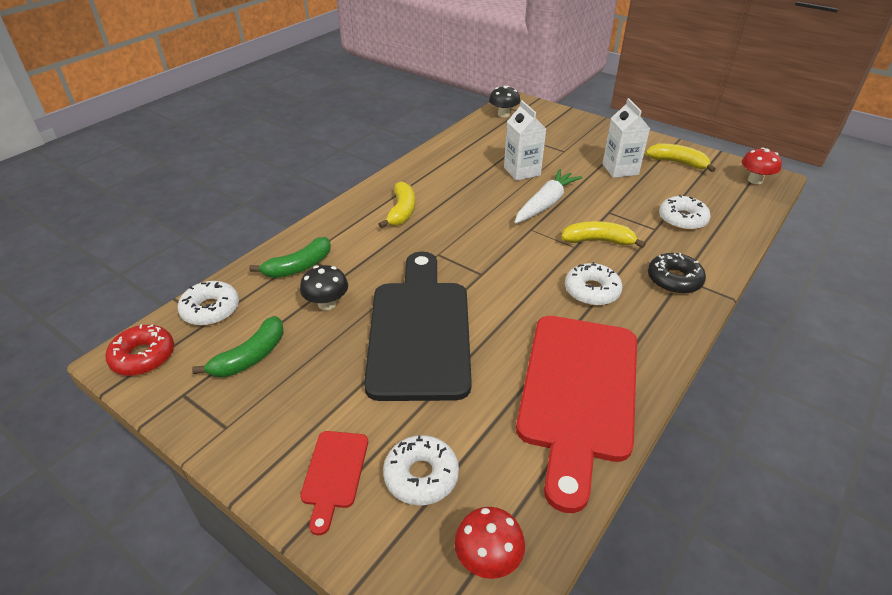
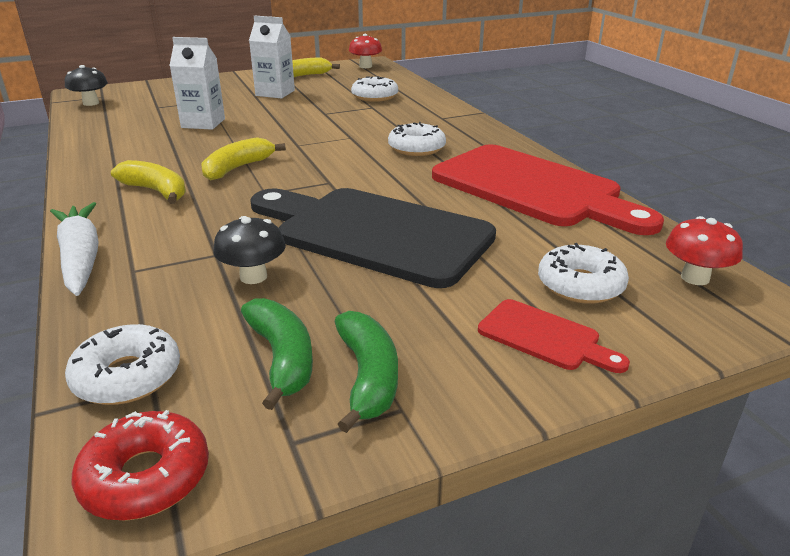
camera: 60 degrees left, 10 degrees down
green banana [249,237,331,278] -> green banana moved to [335,311,398,433]
white carrot [515,169,583,224] -> white carrot moved to [50,202,99,296]
yellow banana [561,221,646,248] -> yellow banana moved to [201,137,286,180]
black donut [648,253,706,294] -> none

